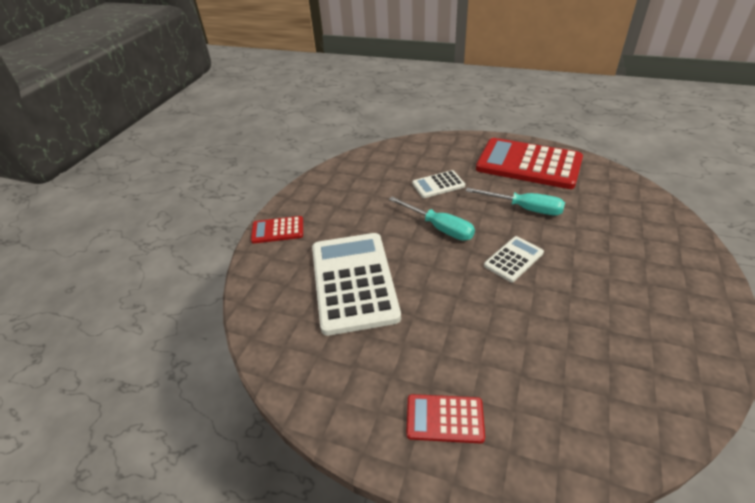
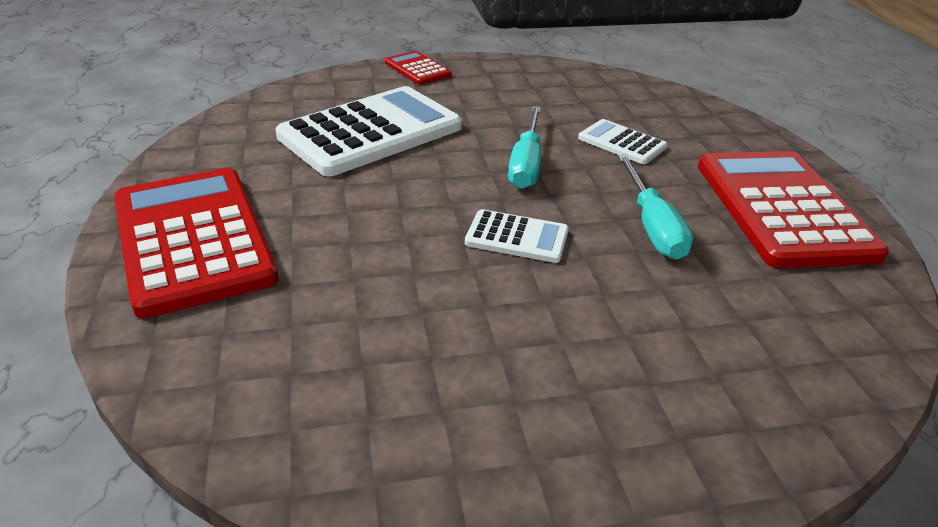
camera: 55 degrees right, 5 degrees down
red calculator [406,394,485,443] -> red calculator [114,168,279,318], size x2.10

